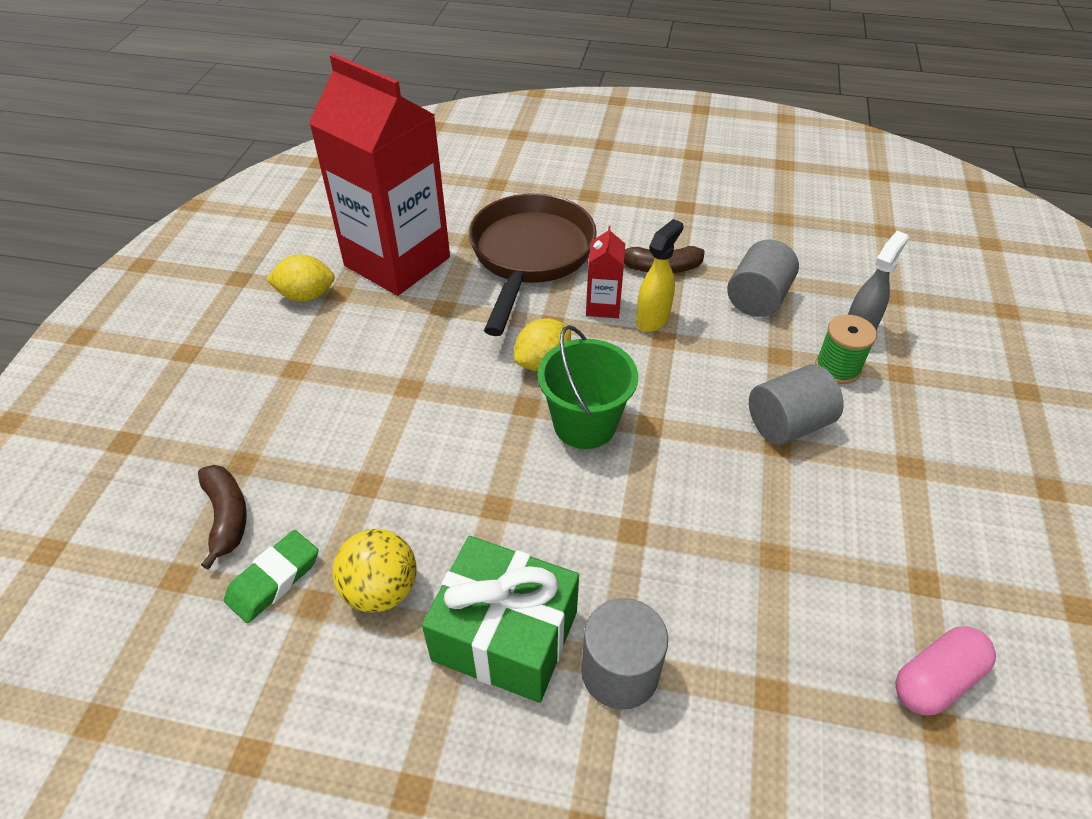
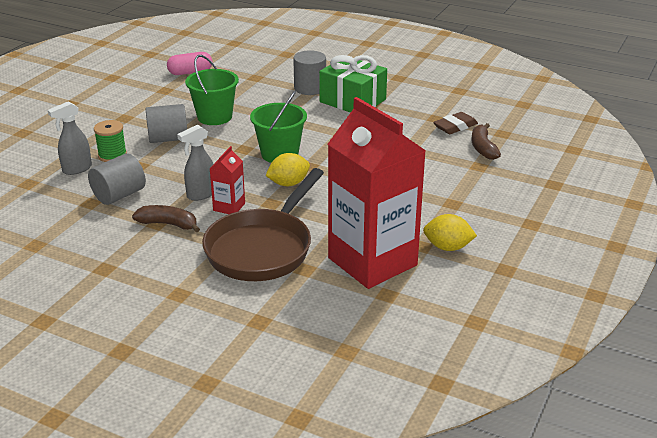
camera: 165 degrees left, 15 degrees down
green eraser [224,530,318,623] -> brown eraser [433,112,478,134]
yellow ball [332,529,417,613] -> none
yellow spray bottle [636,219,683,332] -> grey spray bottle [177,125,213,201]
none -> green bucket [185,55,239,125]

